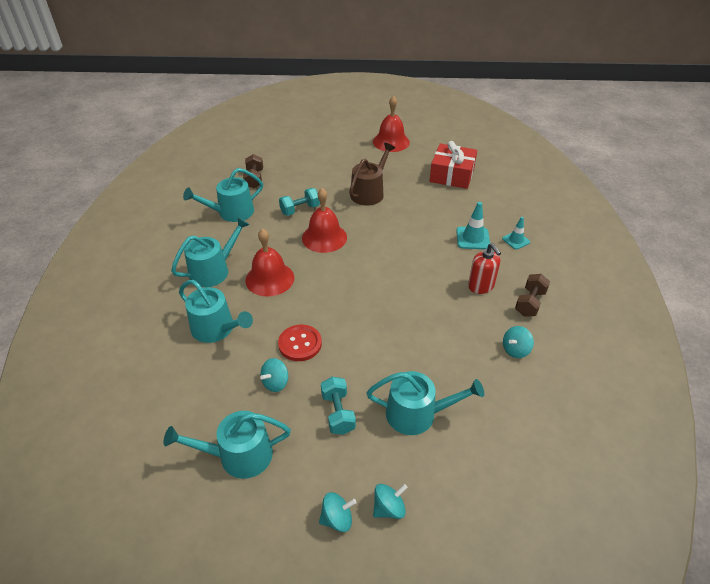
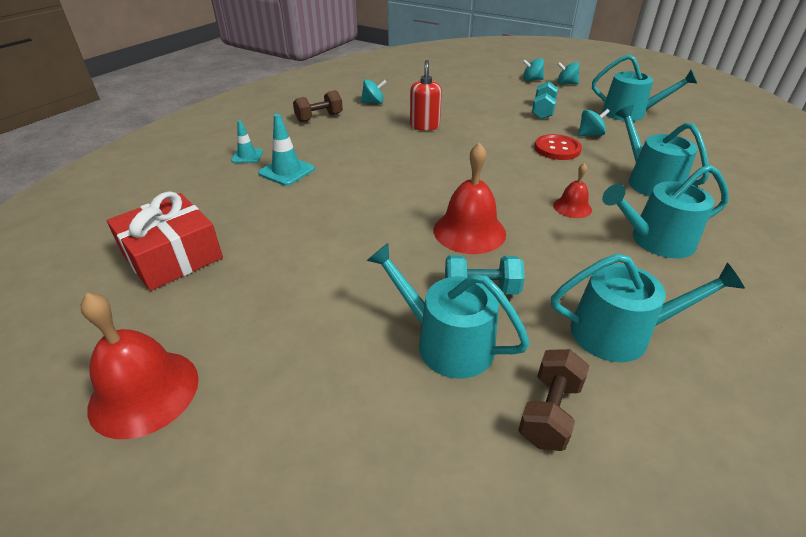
camera: 150 degrees left, 5 degrees down
red bell [246,228,294,297] -> red bell [553,163,592,218], size x0.55
brown watering can [349,143,395,206] -> none
turquoise watering can [367,371,484,435] -> turquoise watering can moved to [367,243,530,379]
red soap dispenser [468,243,501,294] -> red soap dispenser moved to [410,60,442,131]

